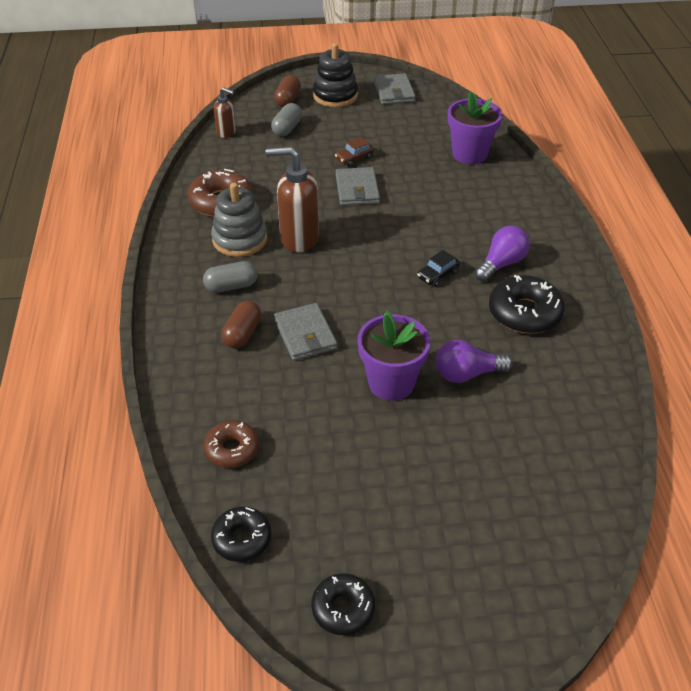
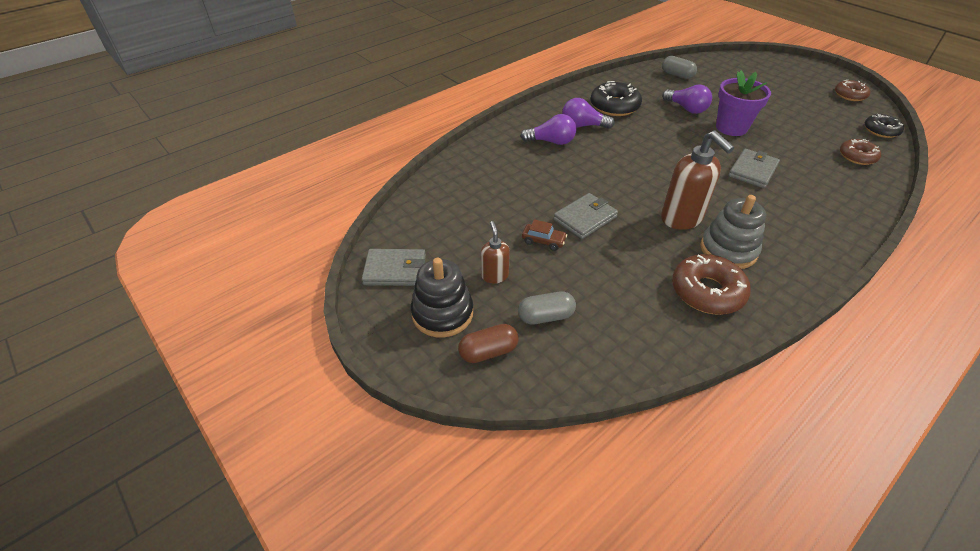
camera: 125 degrees left, 0 degrees up
grey capsule [203,261,258,293] -> grey capsule moved to [662,56,697,79]
brown soap dispenser [214,87,236,138] -> brown soap dispenser moved to [481,221,510,283]
brown capsule [221,301,261,348] -> none
black donut [311,573,375,635] -> brown donut [835,80,870,101]
grey wallet [373,73,416,105] -> grey wallet turned 45 degrees clockwise [362,249,426,286]
black car [417,250,460,287] -> none
purple flower pot [448,92,502,164] -> none
none -> purple light bulb [520,114,576,145]

